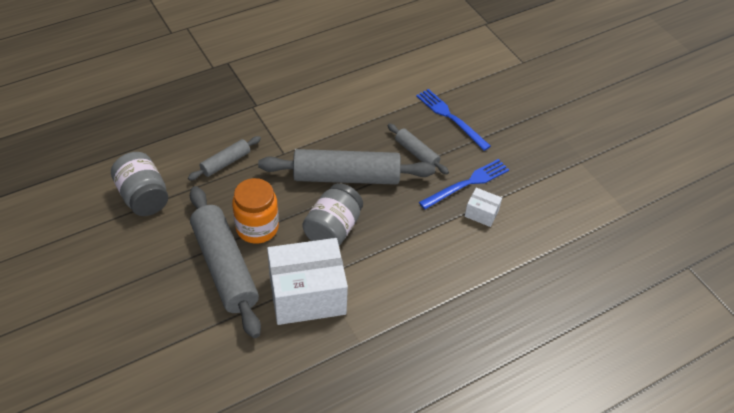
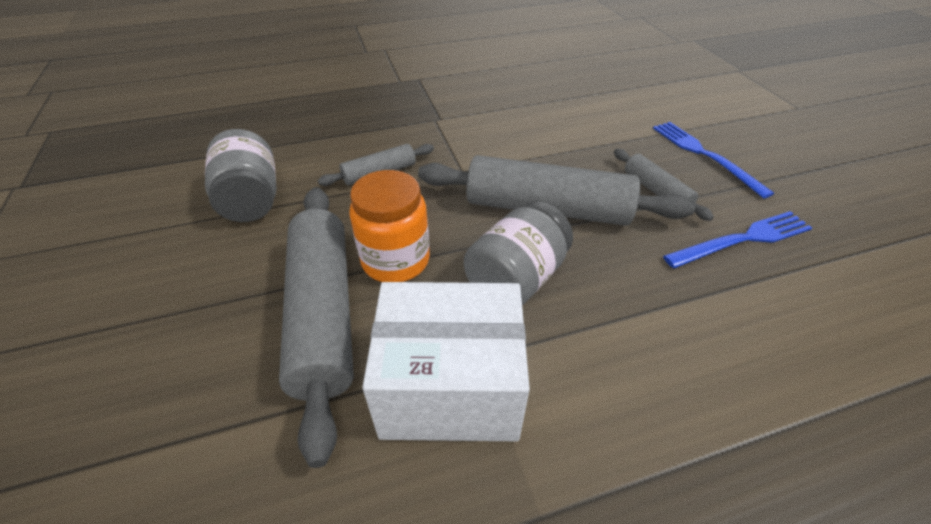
camera: 15 degrees right, 5 degrees down
white box [465,188,502,227] -> none

